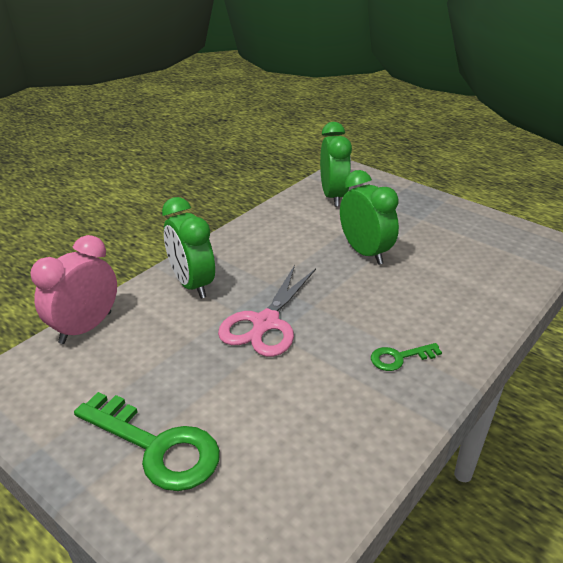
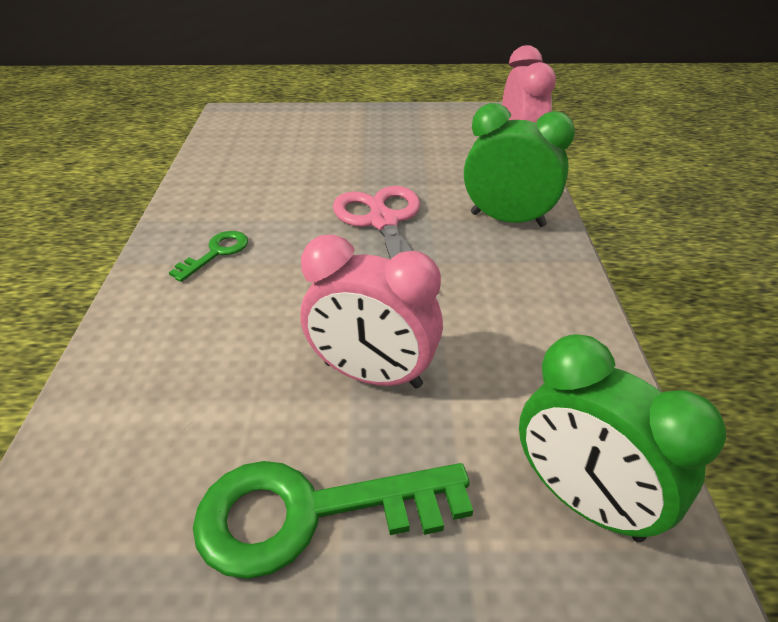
camera: 140 degrees right, 5 degrees up
green key [74,392,220,491] -> green key moved to [193,461,473,579]
green clock [340,170,399,265] -> pink clock [300,235,443,389]

